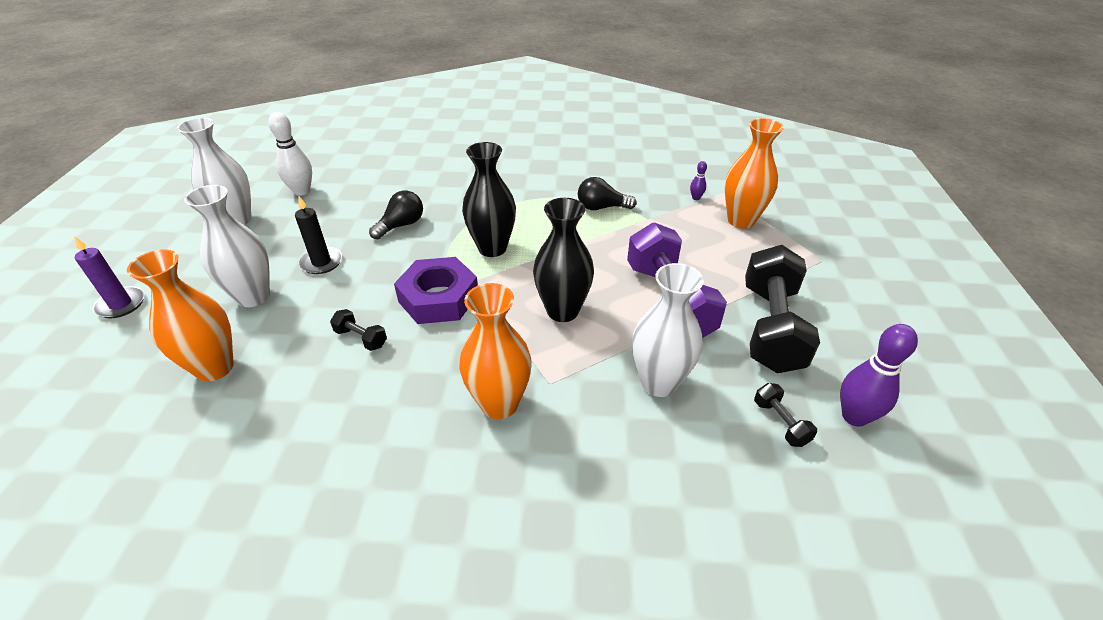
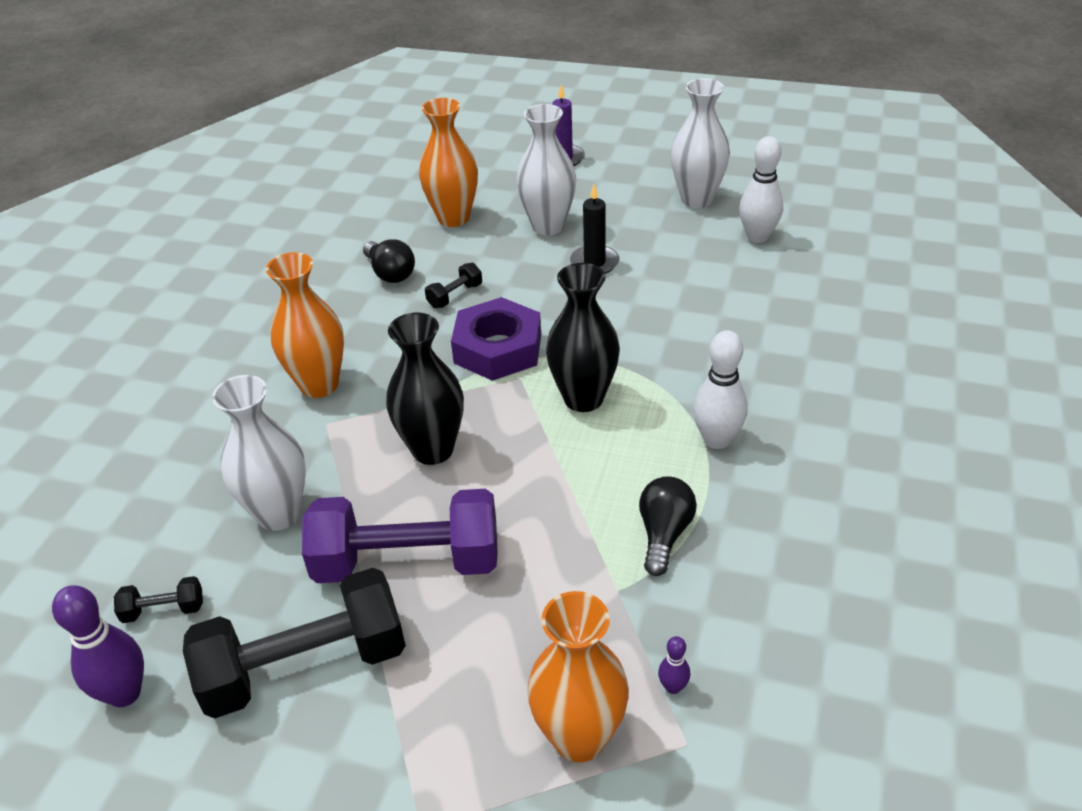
camera: 105 degrees right, 0 degrees up
black light bulb [369,190,423,239] -> black light bulb moved to [363,239,415,283]
black dumbbell [745,245,820,373] -> black dumbbell turned 45 degrees counterclockwise [183,568,406,718]
none -> white bowling pin [693,330,748,449]

